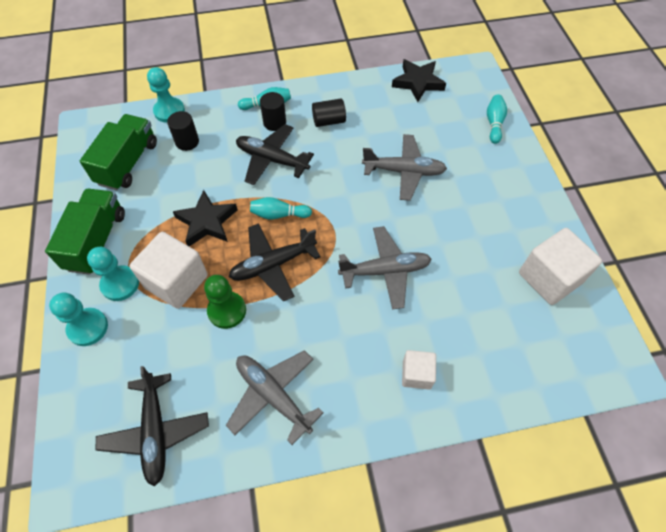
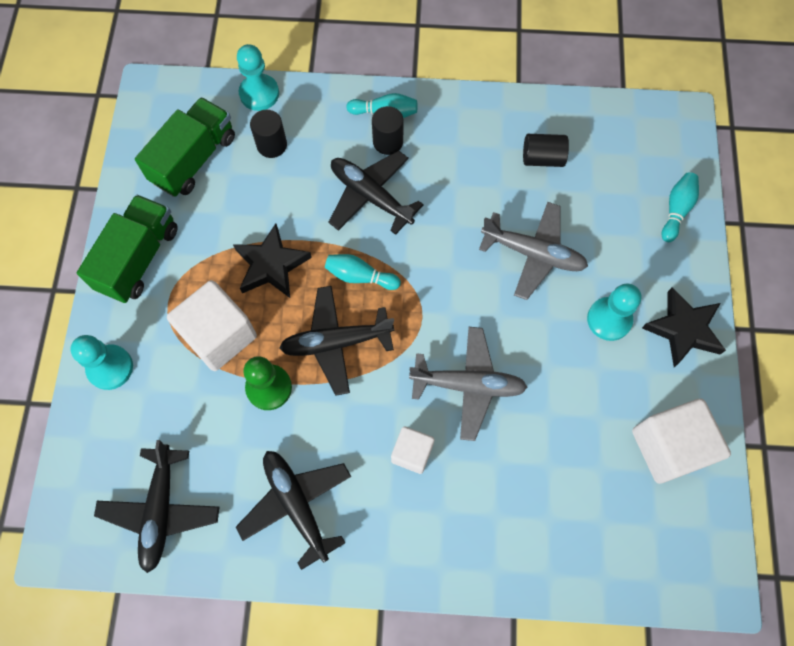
camera: 15 degrees right, 10 degrees up
turquoise pawn [87,247,139,301] -> turquoise pawn moved to [587,283,641,341]
grey plane [226,350,324,445] -> black plane [236,451,351,570]
black cylinder [312,99,346,127] -> black cylinder moved to [523,134,569,167]
black star [392,59,446,102] -> black star moved to [642,287,726,367]
white cube [402,350,436,390] -> white cube moved to [391,426,435,474]

